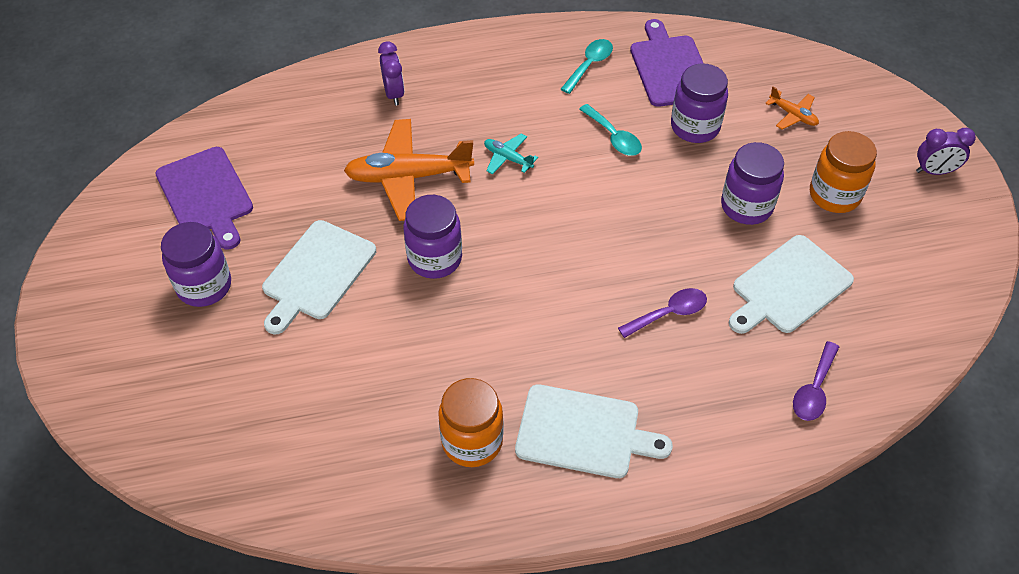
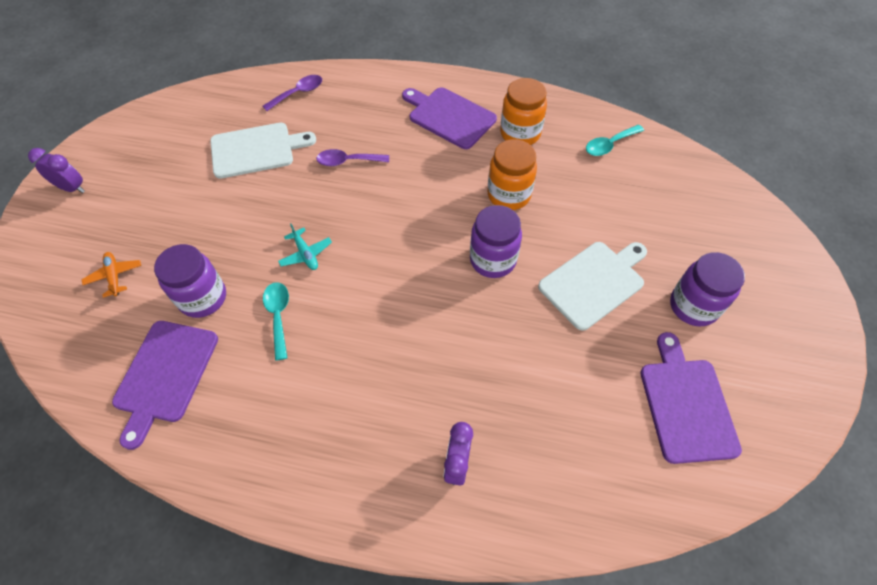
camera: 155 degrees left, 5 degrees up
orange plane [344,119,474,221] -> none
turquoise plane [484,134,538,174] -> turquoise plane moved to [278,223,332,270]
white cutting board [515,384,673,478] -> purple cutting board [402,87,497,149]
turquoise spoon [561,39,613,94] -> turquoise spoon moved to [586,125,644,156]
purple jar [721,142,784,225] -> none
orange jar [810,131,877,213] -> orange jar moved to [487,139,537,210]

